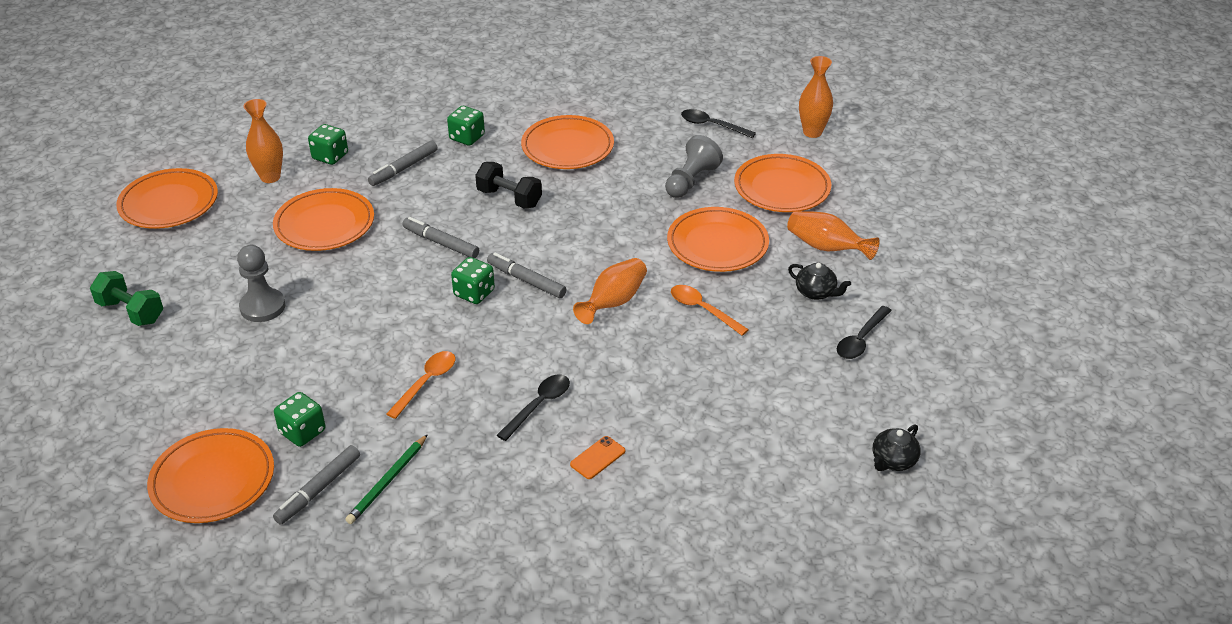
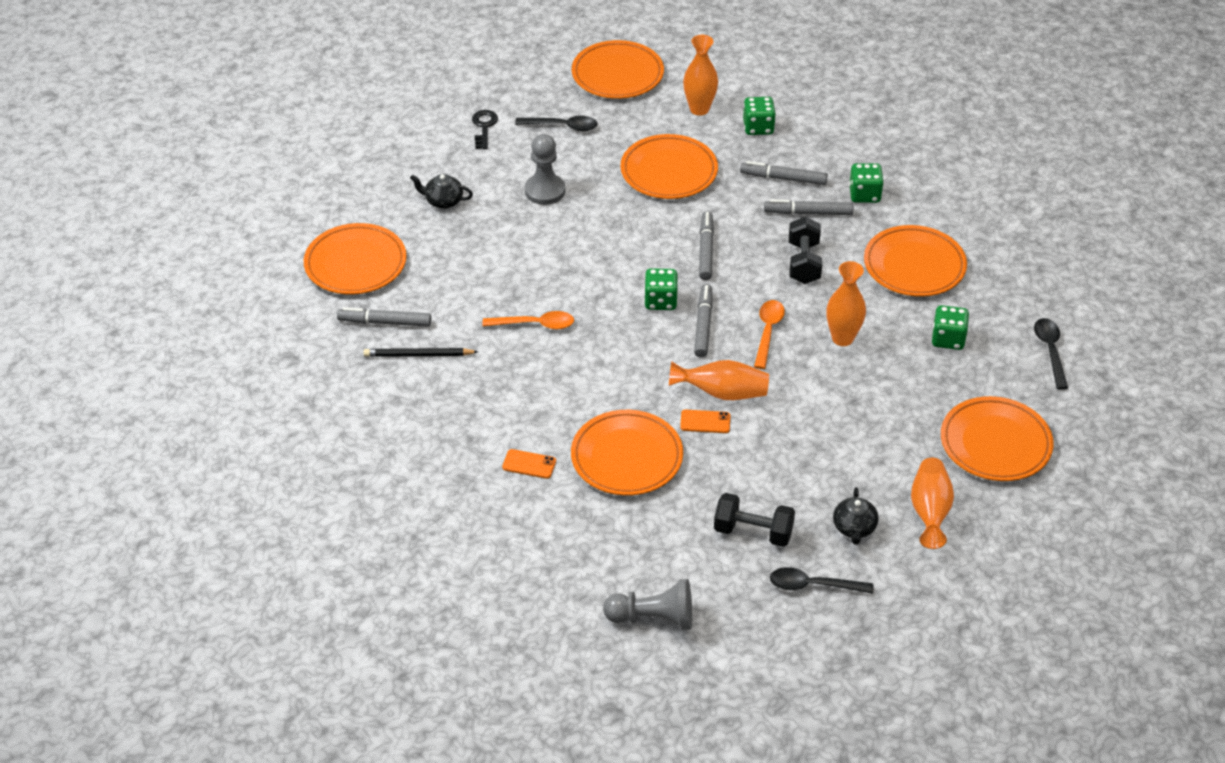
camera: 60 degrees right, 5 degrees up
green dumbbell [90,271,163,326] -> black key [472,110,498,149]
green dice [274,392,325,447] -> green dice moved to [932,305,969,350]
green pencil [345,434,428,524] -> black pencil [364,348,478,357]
black spoon [497,375,570,441] -> black spoon moved to [515,116,598,131]
grey pawn [665,135,723,198] -> grey pawn moved to [603,579,692,630]
orange plate [667,207,769,272] -> orange plate moved to [571,410,683,496]
orange spoon [671,285,749,336] -> orange spoon moved to [754,300,785,369]
orange vase [799,56,833,138] -> orange vase moved to [826,261,866,346]
black teapot [873,424,921,471] -> black teapot moved to [410,174,473,209]
none -> orange phone [680,410,731,433]
none -> black dumbbell [714,493,795,547]
none -> grey marker [764,199,853,215]

